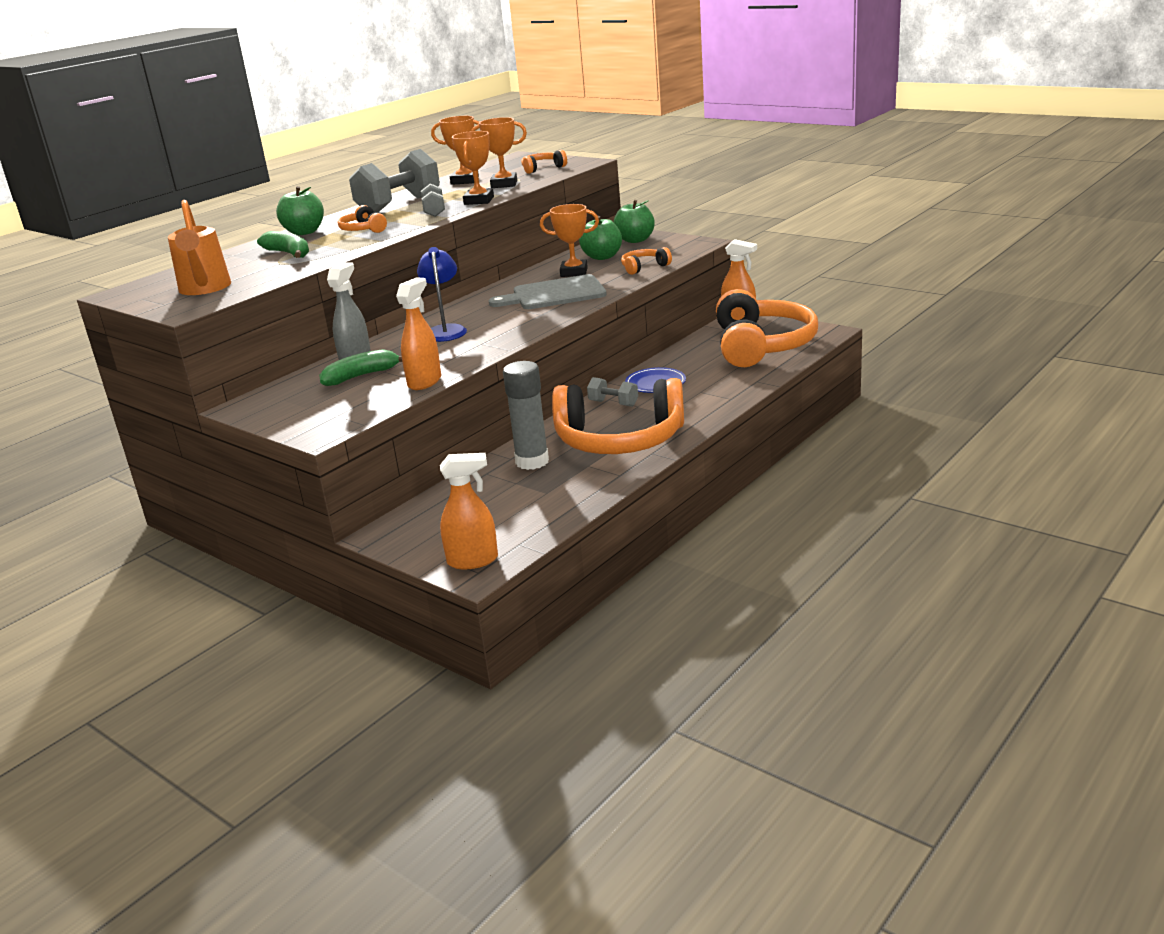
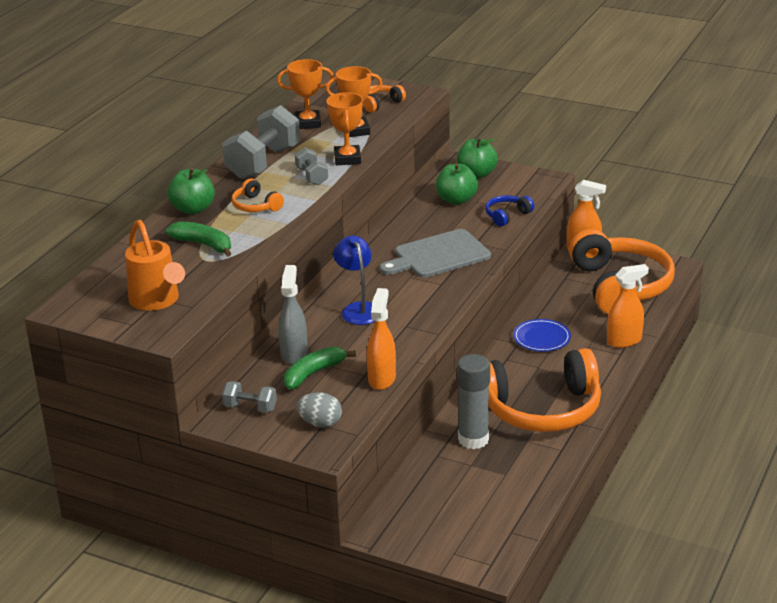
camera: 15 degrees left, 5 degrees up
orange spray bottle [440,453,498,569] -> orange spray bottle moved to [607,264,649,348]
orange trophy [540,204,599,277] -> none
grey dumbbell [587,377,638,407] -> grey dumbbell moved to [222,381,277,413]
orange headphones [621,247,672,275] -> blue headphones [485,195,534,227]
none -> grey egg [296,392,342,427]

